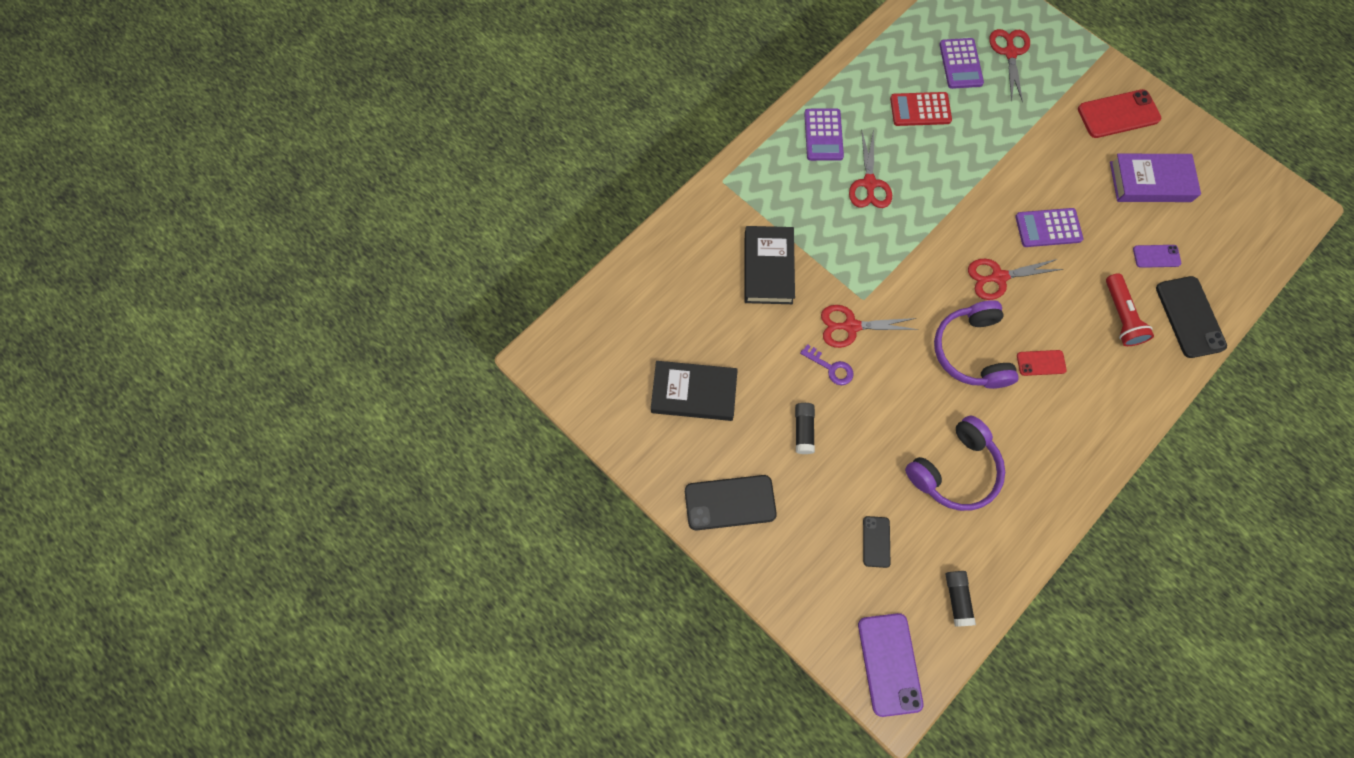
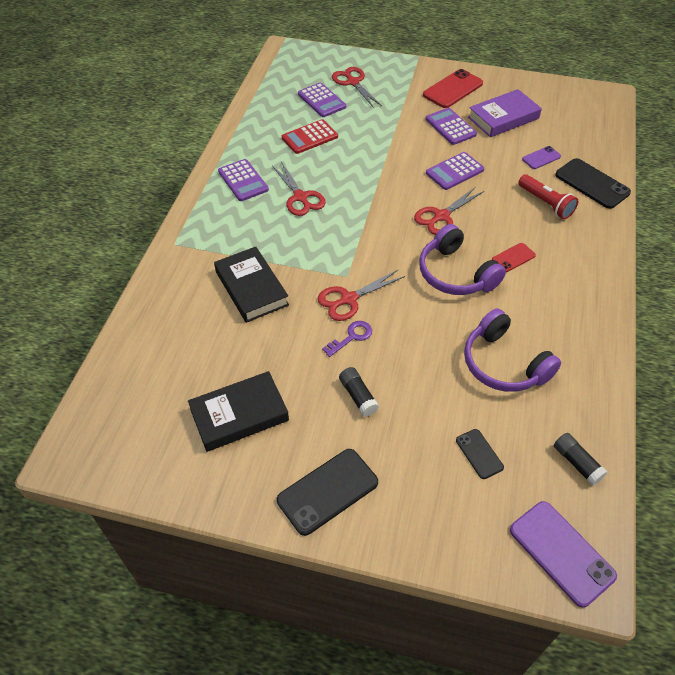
camera: 30 degrees left, 20 degrees down
purple key [800,344,854,385] -> purple key turned 45 degrees counterclockwise [322,321,372,357]
purple headphones [905,416,1005,511] -> purple headphones turned 120 degrees clockwise [464,309,561,392]
none -> purple calculator [425,108,477,145]

